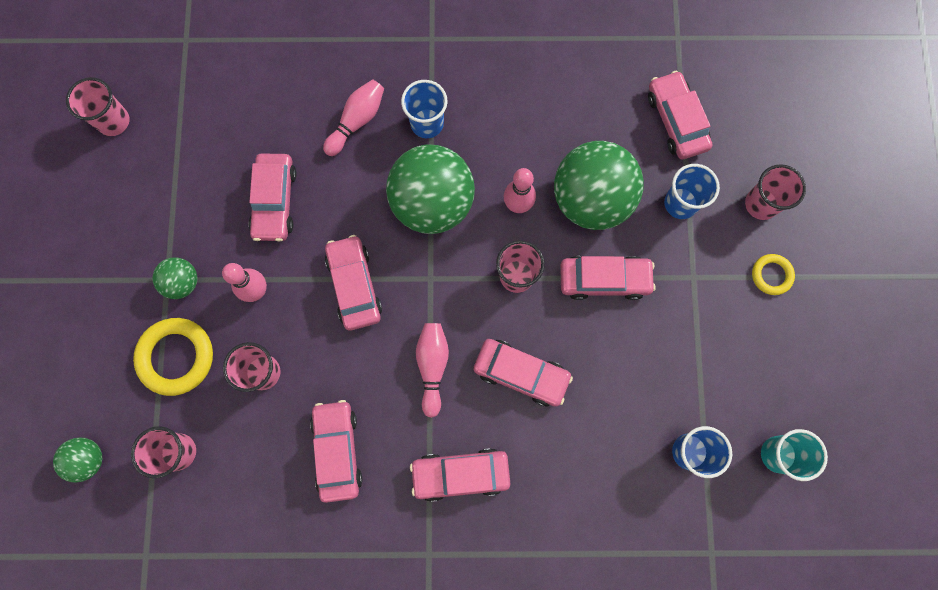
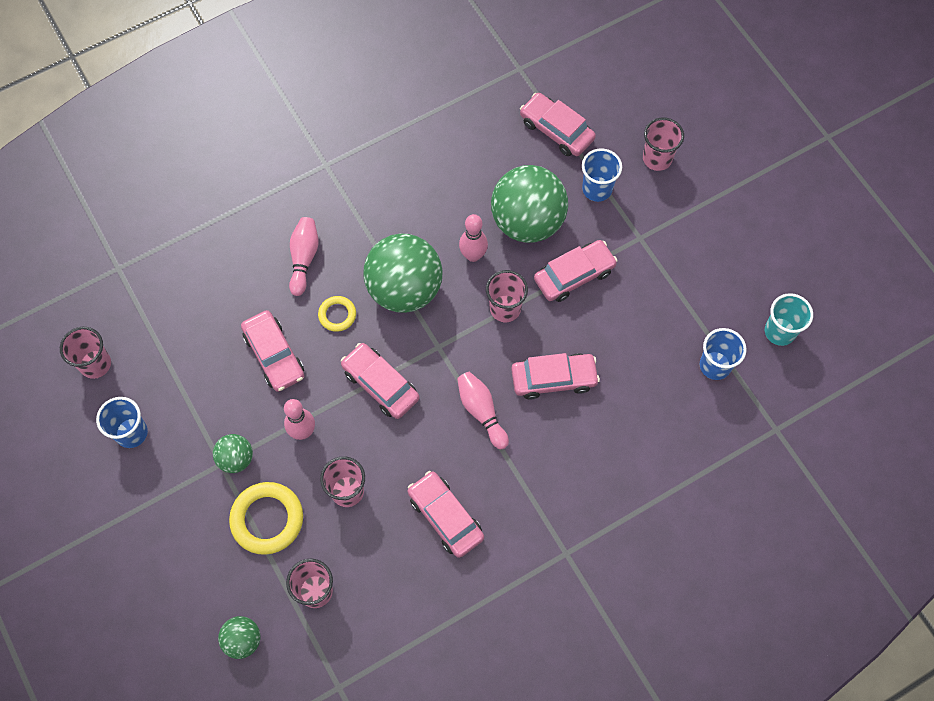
camera: 30 degrees left, 10 degrees down
blue cup [401,80,448,138] -> blue cup moved to [96,397,148,448]
pink car [410,448,511,502] -> none
yellow ring [752,254,795,295] -> yellow ring moved to [318,296,356,332]

